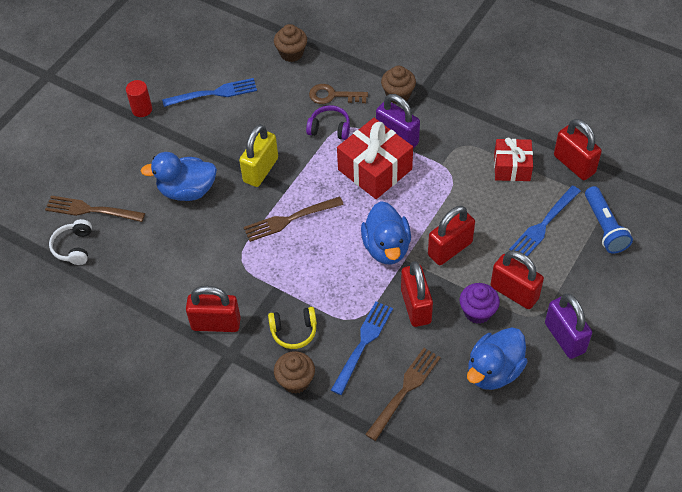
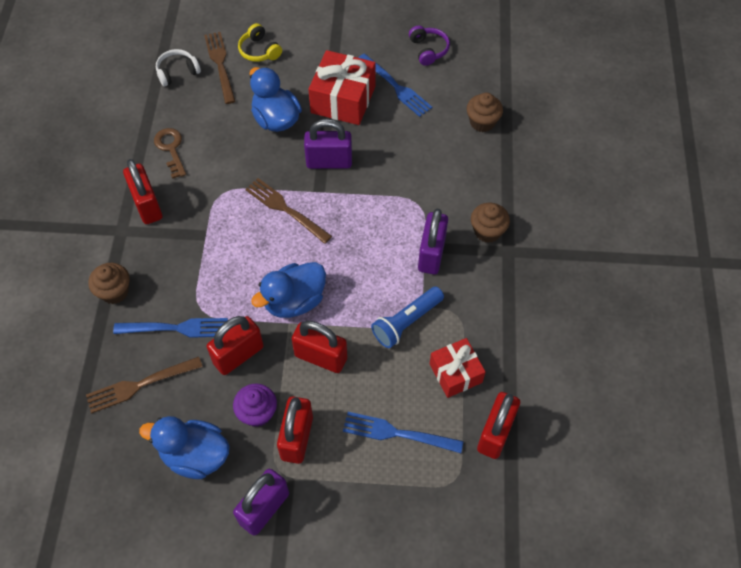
camera: 60 degrees right, 5 degrees up
red cylinder [126,80,152,117] -> none
yellow padlock [239,124,278,187] -> purple padlock [304,119,352,169]
yellow headphones [268,307,317,349] -> yellow headphones moved to [238,23,282,62]
purple headphones [306,105,350,140] -> purple headphones moved to [409,25,450,66]
brown key [309,84,368,104] -> brown key moved to [154,128,186,179]
red gift [337,118,413,199] -> red gift moved to [308,50,376,125]
brown fork [365,348,441,441] -> brown fork turned 150 degrees clockwise [86,357,203,414]
blue flashlight [585,186,633,253] -> blue flashlight moved to [371,286,444,348]

